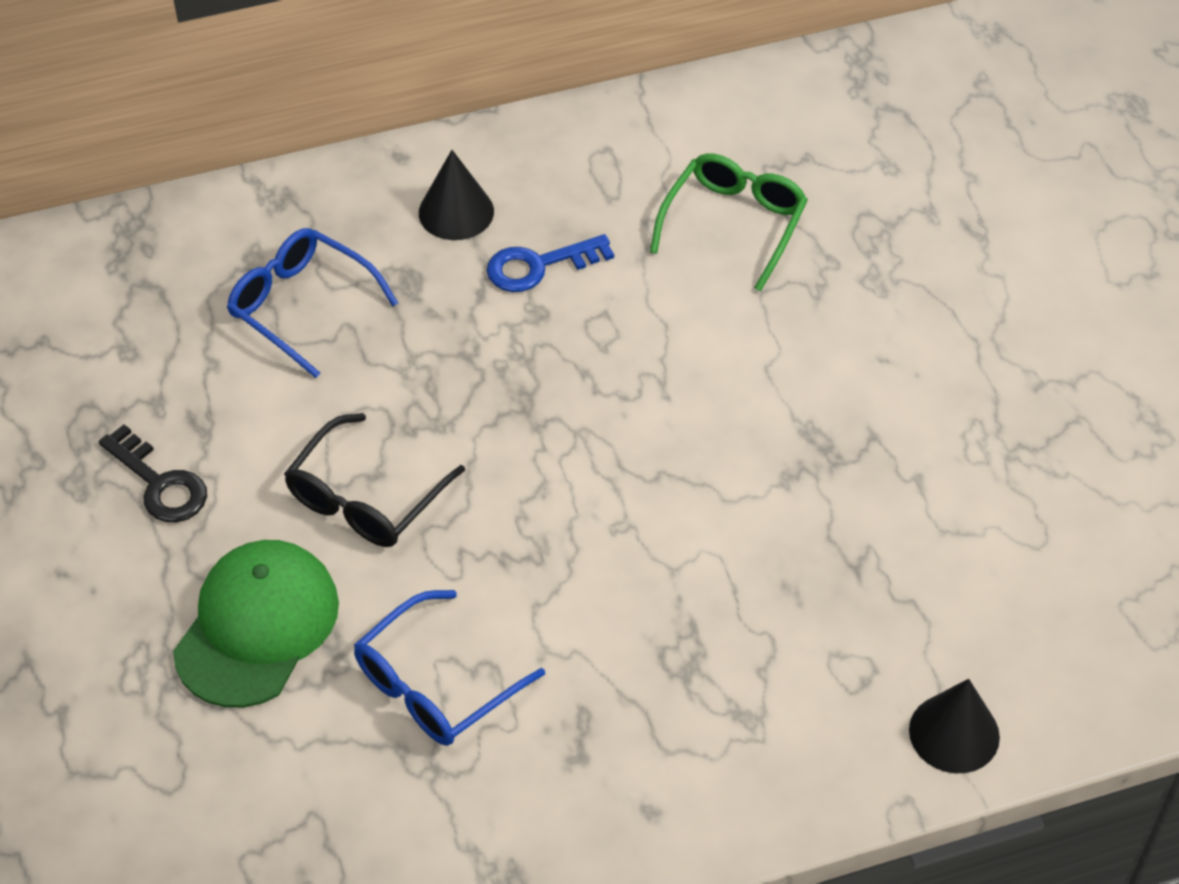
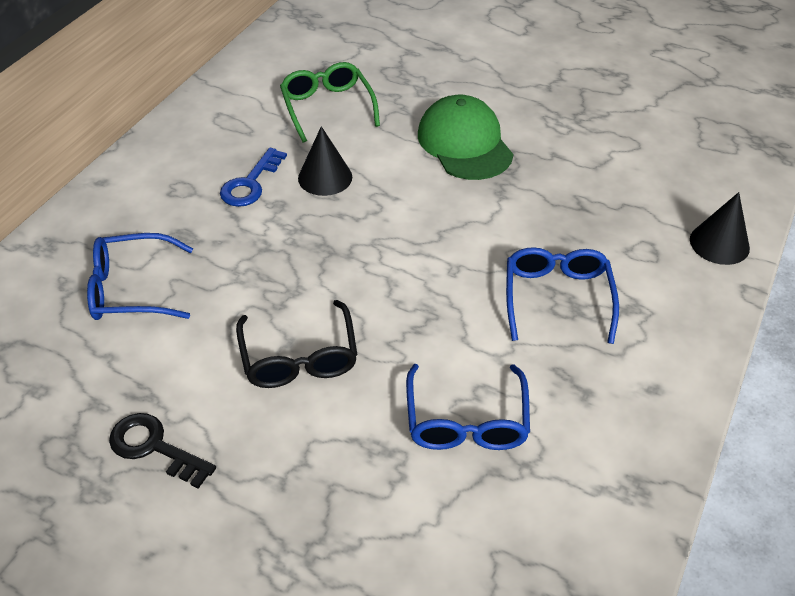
camera: 45 degrees left, 5 degrees down
black key [99,424,207,522] -> black key turned 150 degrees counterclockwise [109,413,216,489]
green cap [173,540,339,708] -> green cap moved to [418,95,514,180]
black cone [419,150,494,240] -> black cone moved to [298,126,352,196]
none -> blue glasses [506,247,619,344]

